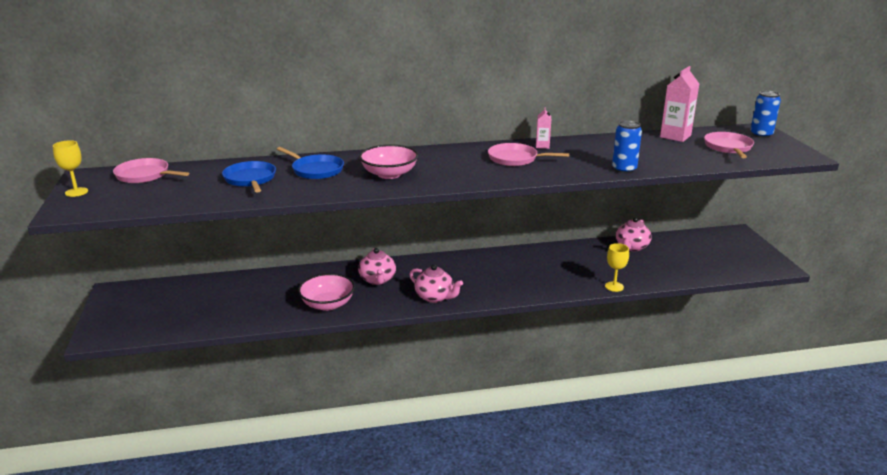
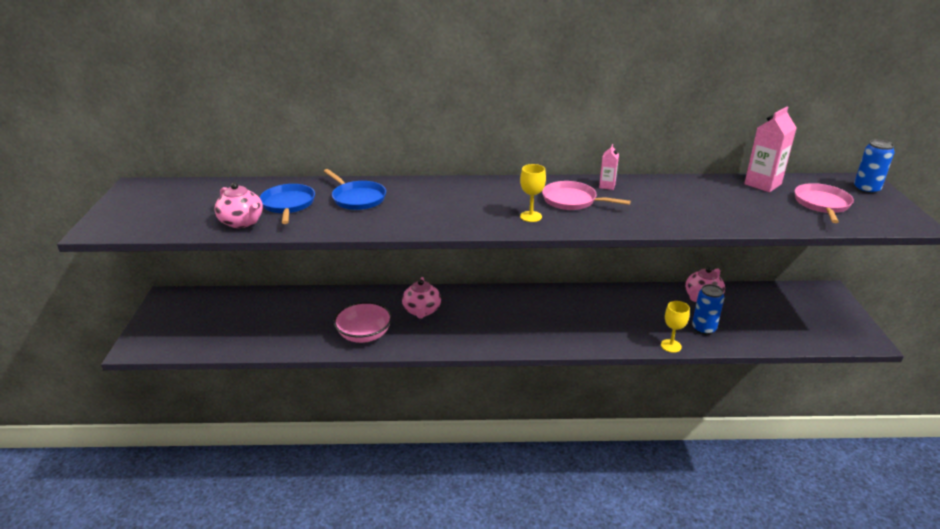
camera: 10 degrees right, 5 degrees up
yellow goblet [53,140,88,197] -> yellow goblet moved to [520,164,546,222]
pink pan [113,158,189,183] -> none
pink bowl [359,145,418,179] -> none
pink teapot [409,264,463,303] -> pink teapot moved to [214,183,263,228]
blue can [612,120,642,173] -> blue can moved to [692,284,724,335]

